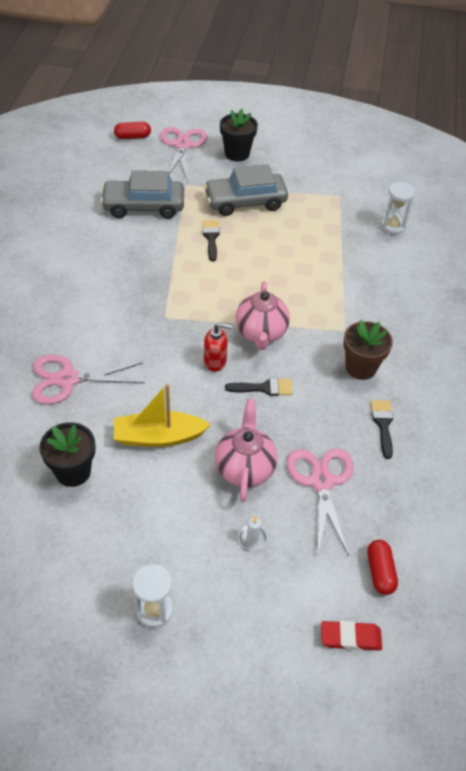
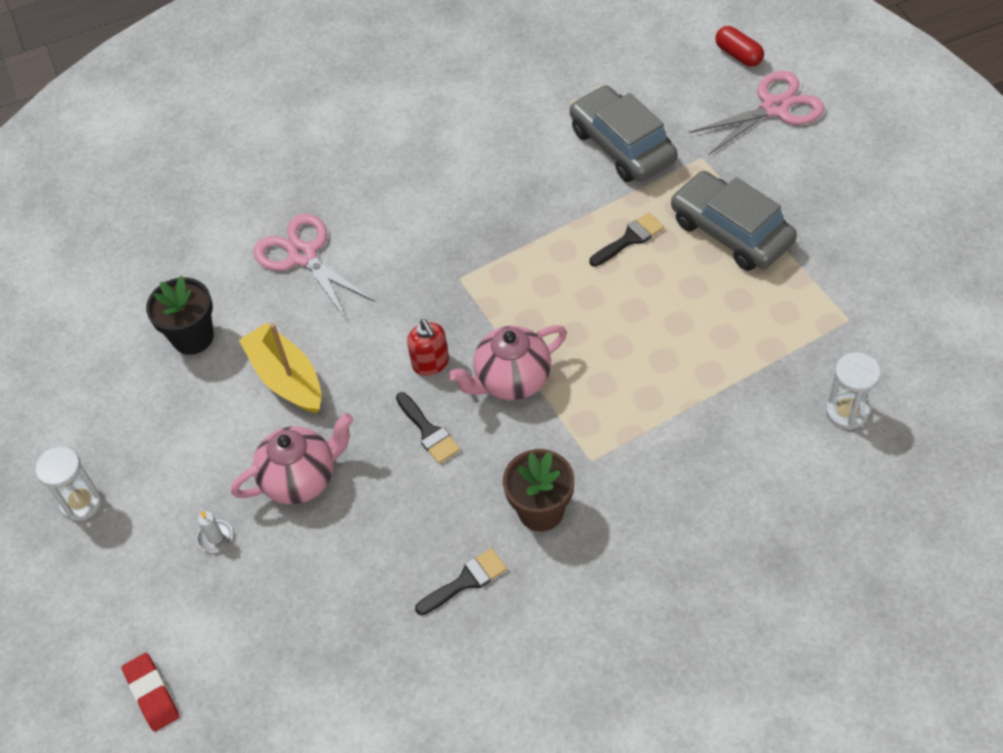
camera: 65 degrees right, 5 degrees up
black flower pot [220,108,258,161] -> none
pink scissors [287,448,353,557] -> none
red capsule [367,540,398,595] -> none

